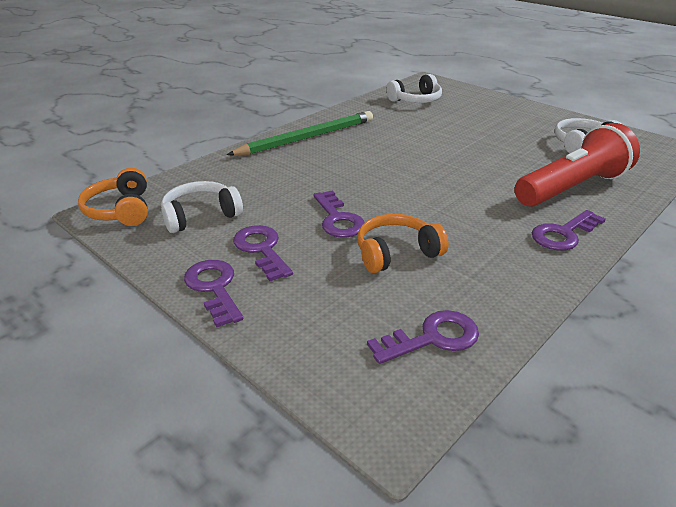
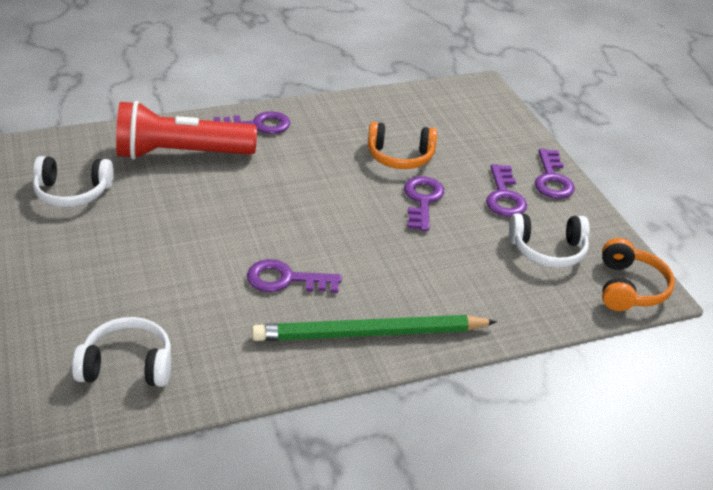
camera: 155 degrees left, 5 degrees up
purple key [367,310,479,364] -> purple key moved to [247,259,342,293]

